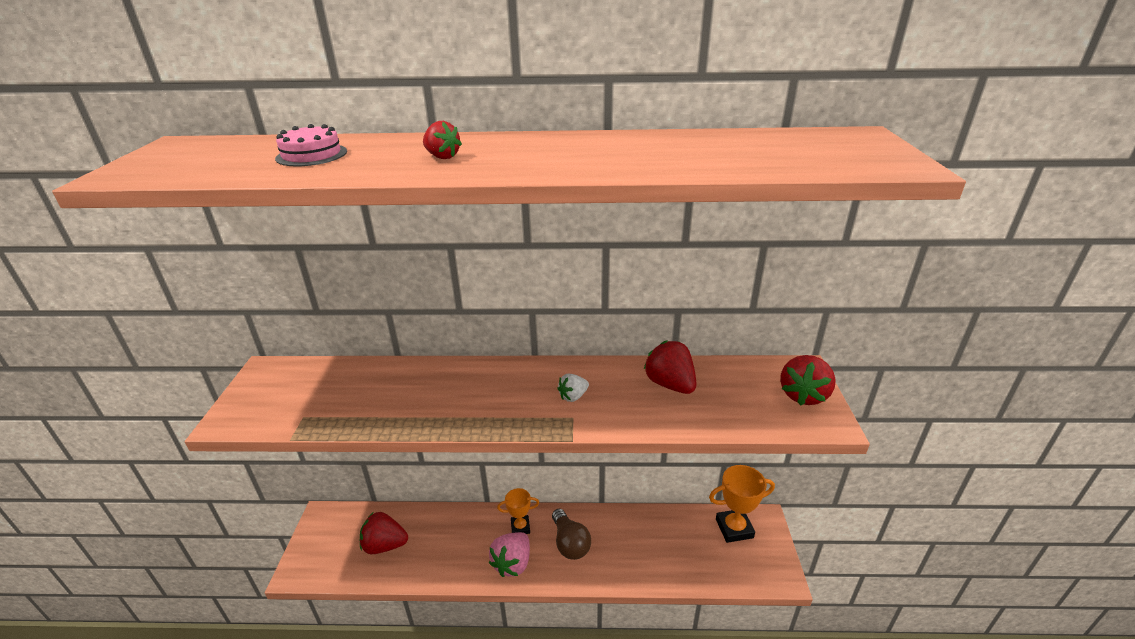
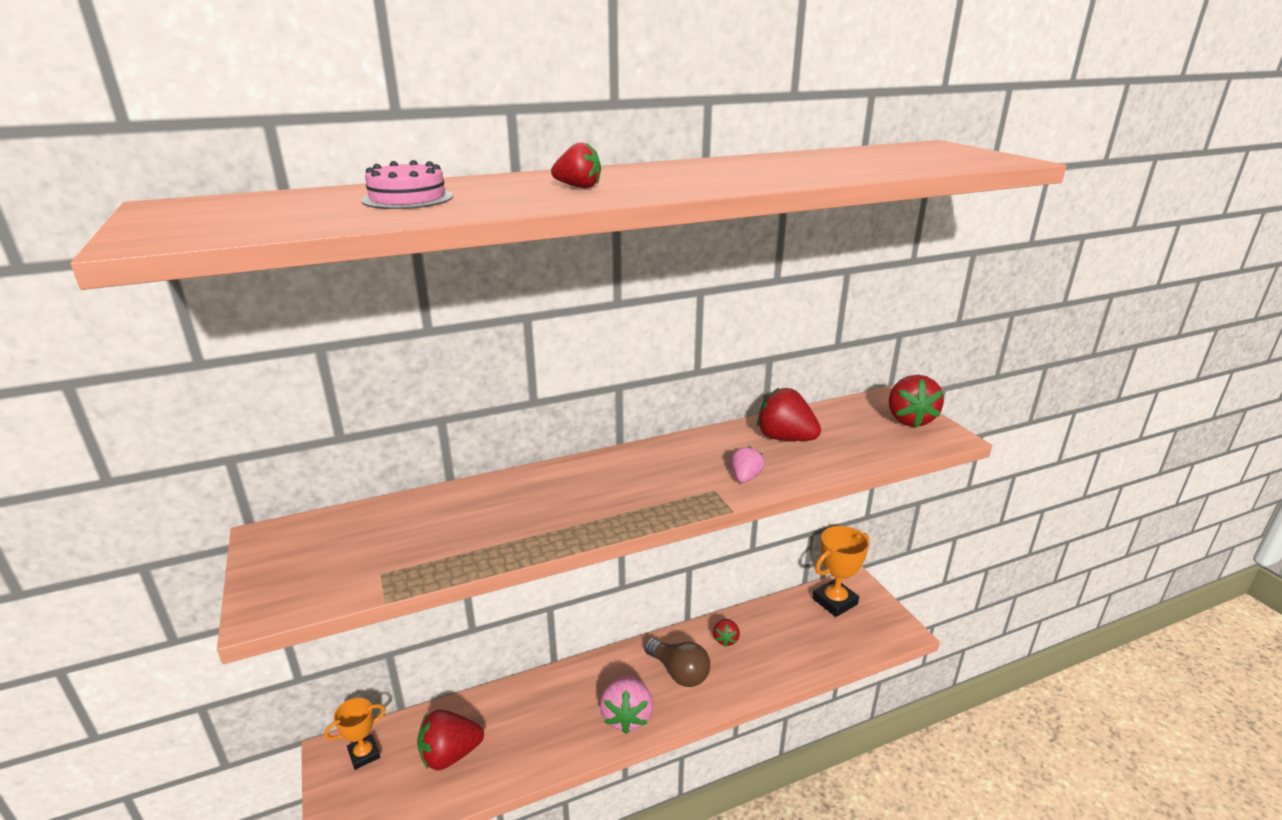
camera: 25 degrees left, 5 degrees down
orange trophy [497,488,539,534] -> orange trophy moved to [324,698,386,770]
white strawberry [557,374,589,402] -> none
none -> red strawberry [713,619,740,647]
none -> pink strawberry [731,446,765,483]

